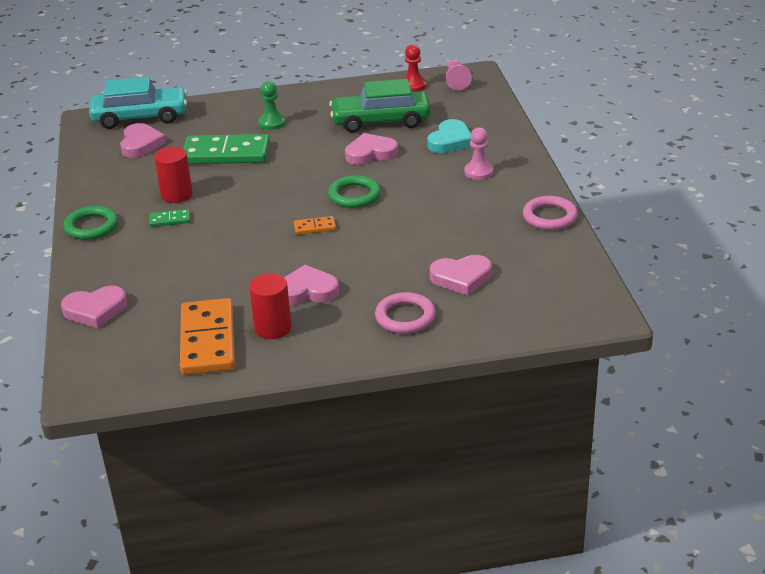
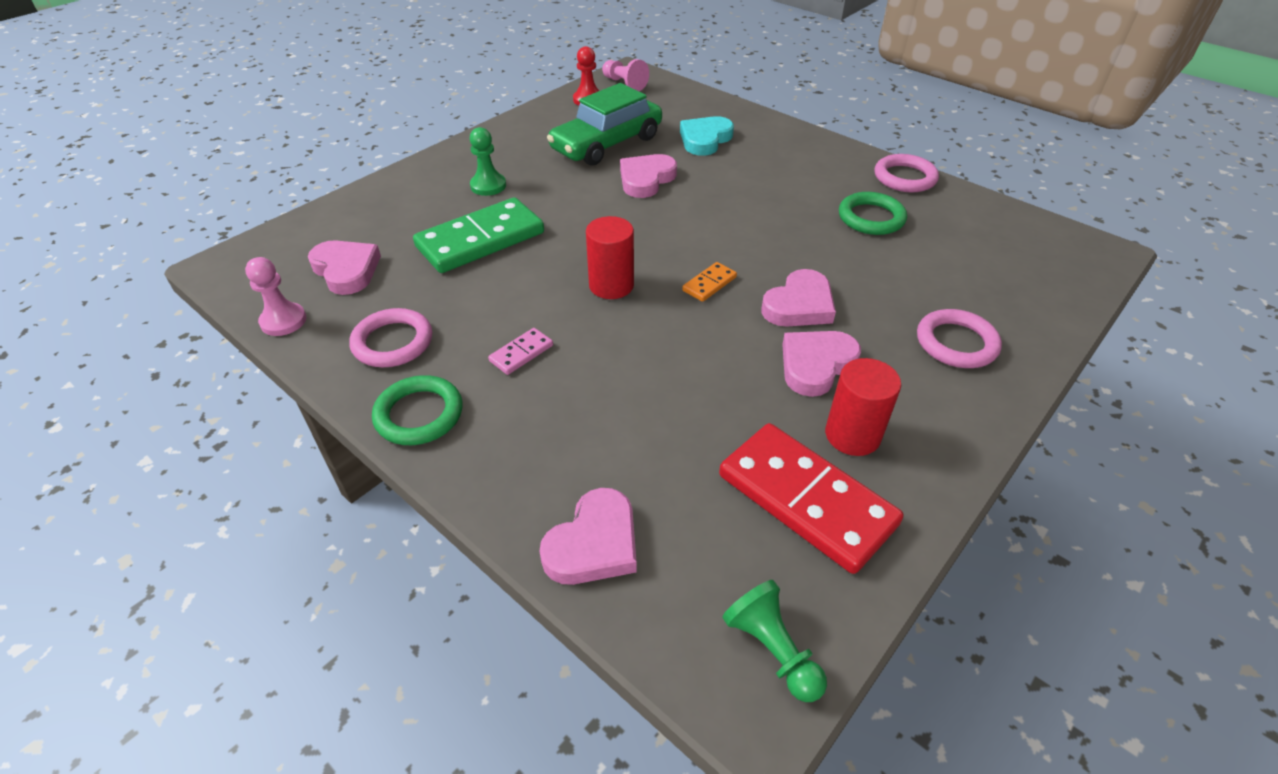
camera: 40 degrees left, 10 degrees up
turquoise car [89,77,187,129] -> none
green domino [149,209,190,227] -> pink domino [488,328,553,375]
red cylinder [154,147,193,203] -> red cylinder moved to [586,216,634,299]
orange domino [180,298,235,375] -> red domino [719,423,904,574]
green ring [328,175,381,208] -> green ring moved to [839,192,907,235]
turquoise heart [427,119,471,153] -> turquoise heart turned 135 degrees counterclockwise [680,116,734,156]
pink heart [430,255,492,296] -> pink heart moved to [761,269,836,327]
pink pawn [464,127,493,180] -> pink pawn moved to [245,257,307,336]
none -> pink ring [349,308,432,367]
none -> green pawn [722,580,827,702]

